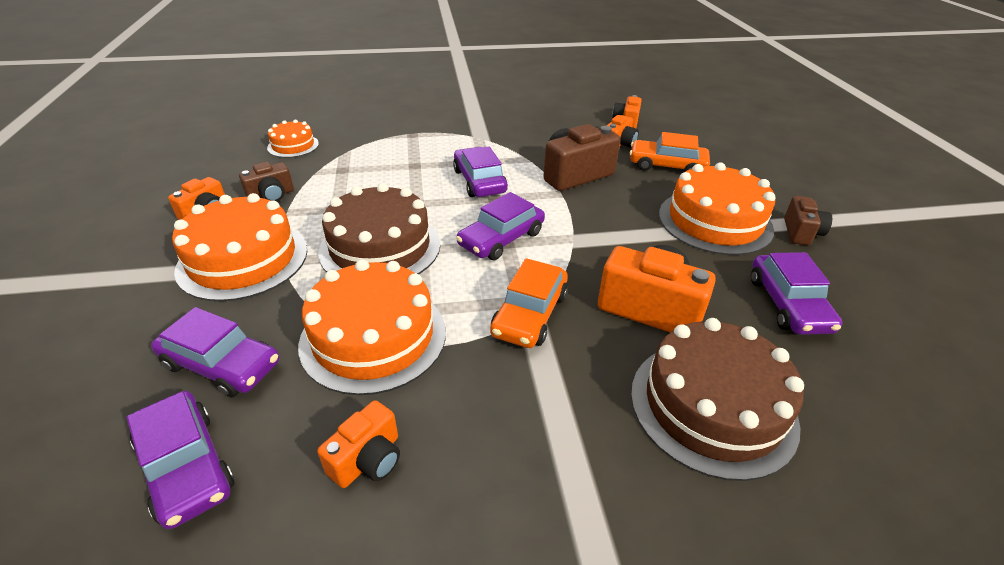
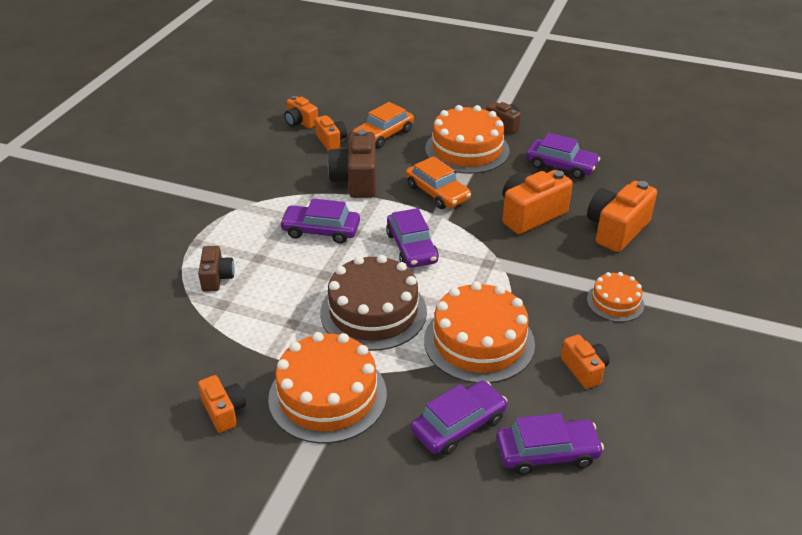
camera: 60 degrees left, 0 degrees up
brown camera [239,162,294,202] -> brown camera moved to [198,246,234,292]
orange cake [267,120,319,158] -> orange cake moved to [587,272,644,322]
orange car [490,258,568,348] -> orange car moved to [406,156,471,209]
brown cake [631,318,804,481] -> orange camera [587,181,657,252]

